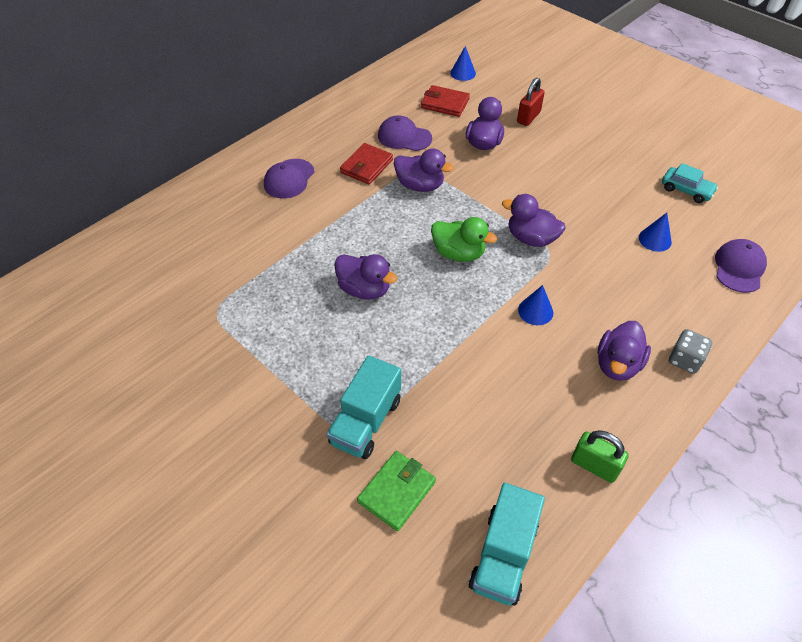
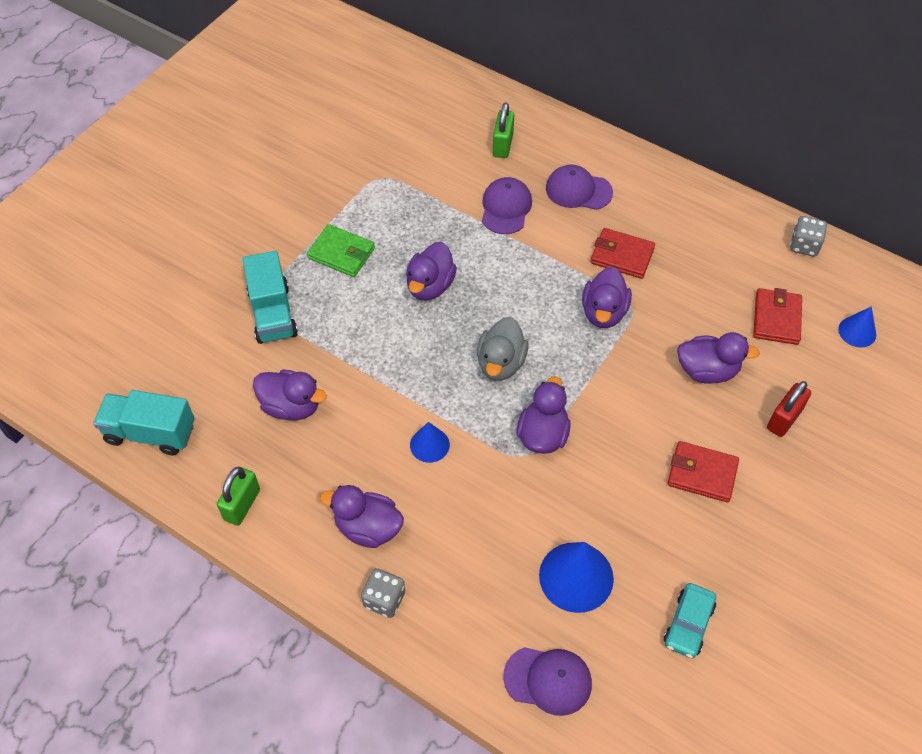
camera: 80 degrees right, 5 degrees up
turquoise truck [327,355,401,459] -> turquoise truck turned 120 degrees counterclockwise [242,251,298,344]
green wallet [357,451,436,531] -> green wallet moved to [307,224,375,277]
purple cap [378,115,432,151] -> purple cap moved to [482,177,532,234]
green duck [431,217,497,262] -> grey duck [477,317,529,381]
red padlock [517,78,545,126] -> red padlock turned 75 degrees counterclockwise [767,381,811,437]
blue cone [639,213,672,252] -> blue cone [539,542,614,613], size x1.74
none -> purple duck [253,370,327,420]
none -> green padlock [493,102,514,158]
none -> red wallet [668,441,739,502]
none -> grey dice [790,216,827,257]

